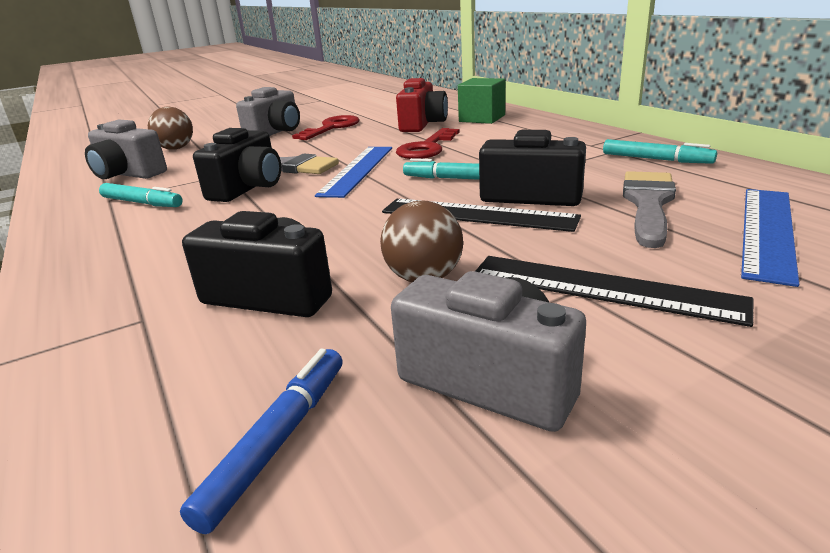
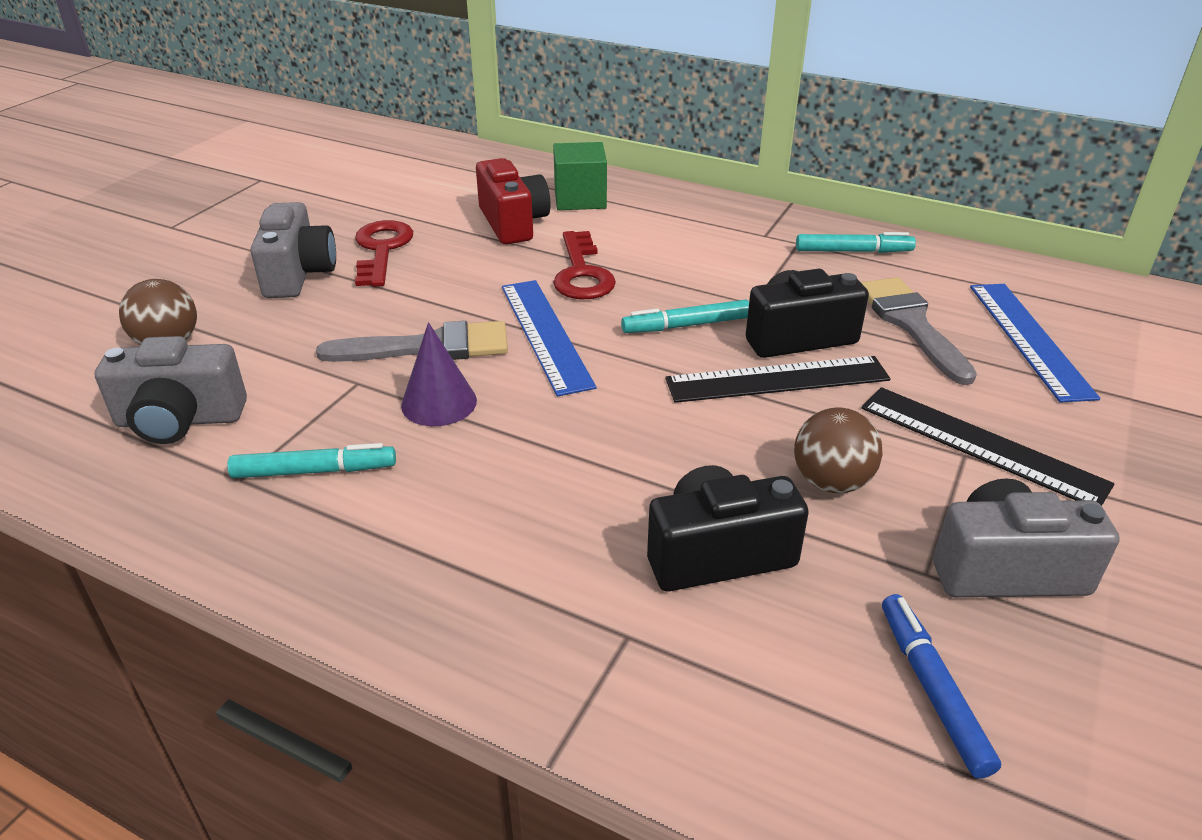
camera: 35 degrees left, 10 degrees up
black camera [193,128,281,202] -> purple cone [401,322,477,426]
black ruler [475,256,753,327] -> black ruler turned 45 degrees clockwise [862,387,1115,506]

